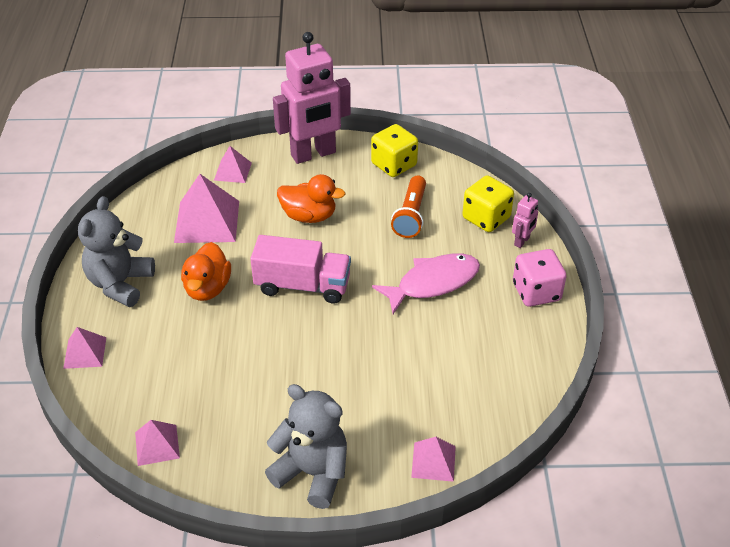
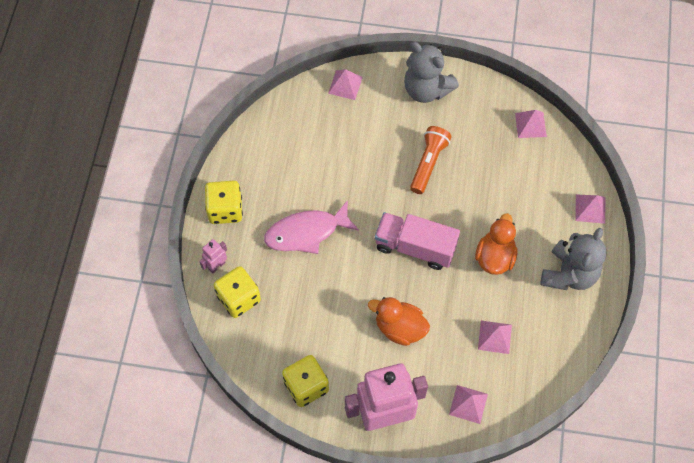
camera: 170 degrees left, 20 degrees up
pink pyramid [174,174,239,243] -> pink pyramid [478,321,512,354], size x0.56
orange flashlight [391,175,426,238] -> orange flashlight moved to [410,126,452,194]
pink dice [513,249,567,307] -> yellow dice [205,181,243,224]

